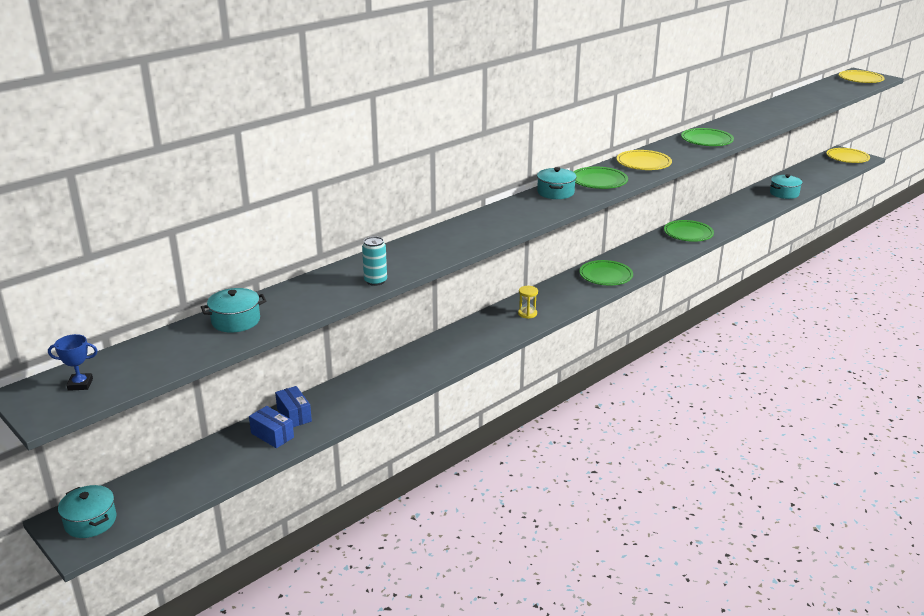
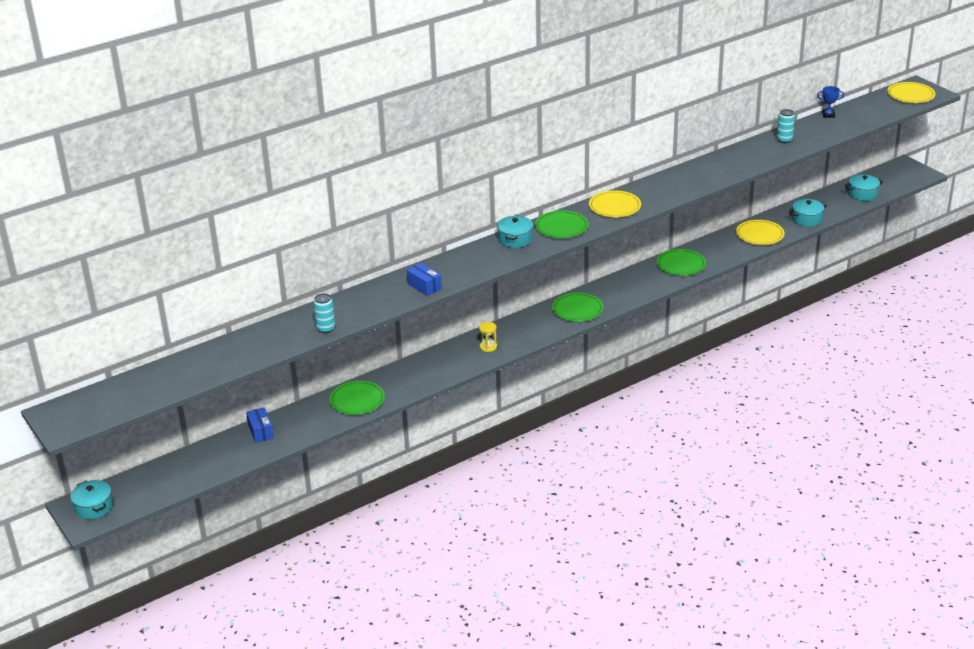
camera: 10 degrees right, 5 degrees up
blue trophy [48,334,98,391] -> blue trophy moved to [817,86,844,118]
turquoise pot [201,288,266,333] -> turquoise pot moved to [845,174,883,201]
blue box [249,406,294,448] -> blue box moved to [407,263,442,296]
green plate [681,128,734,146] -> green plate moved to [330,381,385,415]
yellow plate [826,148,870,163] -> yellow plate moved to [736,220,785,245]
none -> turquoise can [777,109,795,143]

